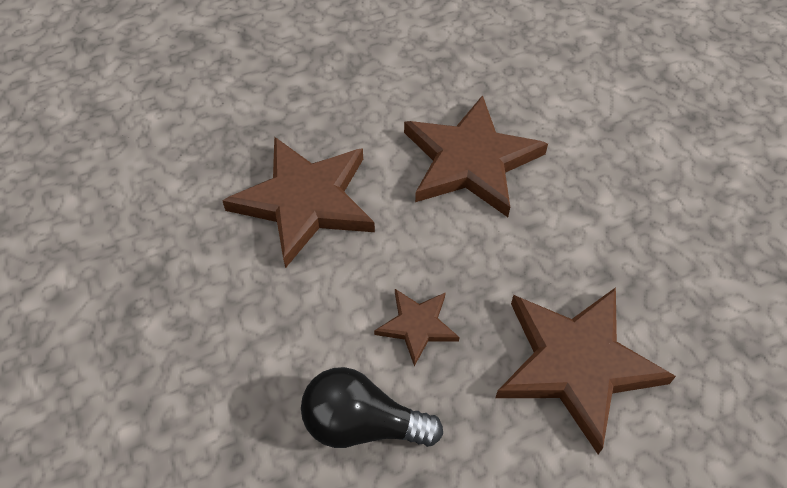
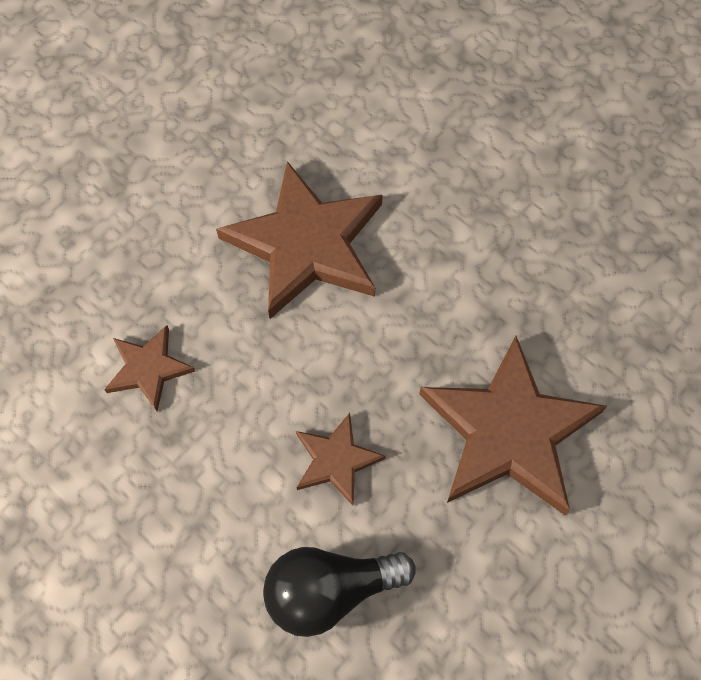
camera: 25 degrees left, 10 degrees up
brown star [222,137,375,268] -> brown star [104,325,195,411], size x0.50

